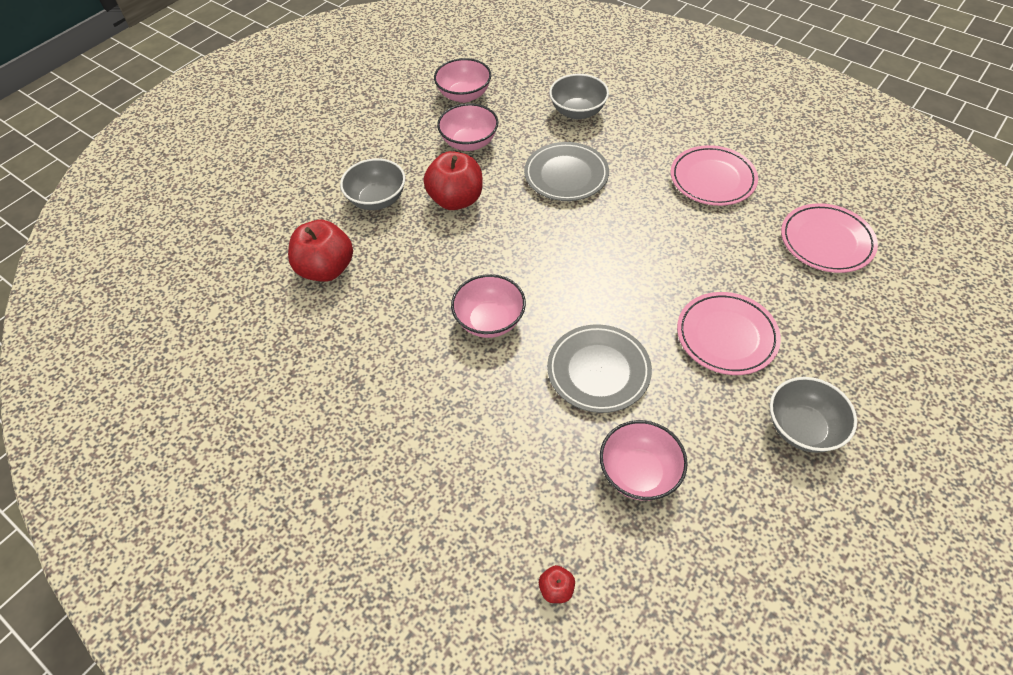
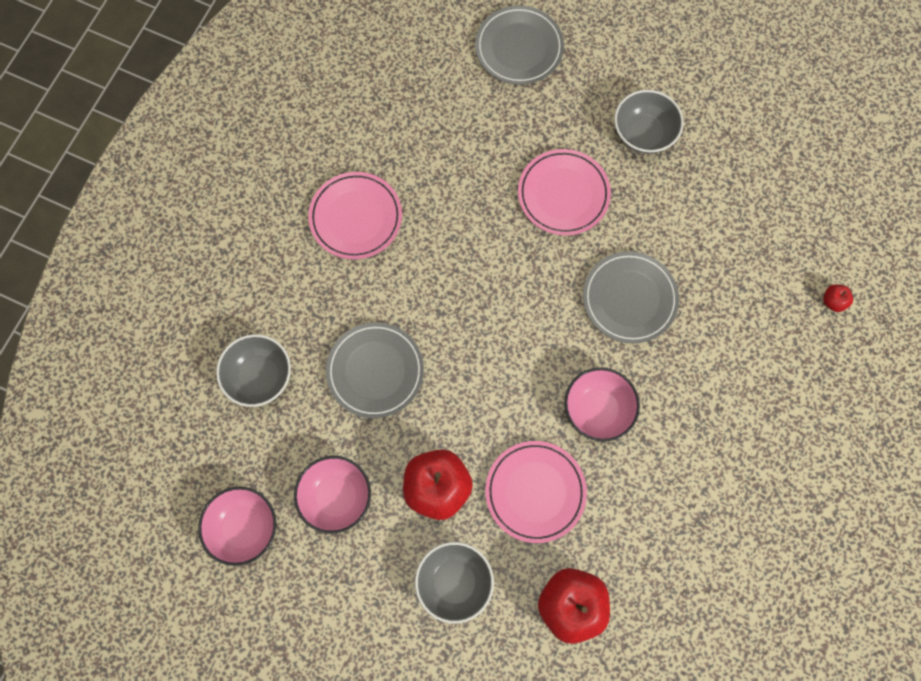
camera: 105 degrees left, 20 degrees up
pink bowl [600,420,688,501] -> none
pink plate [781,203,878,273] -> pink plate moved to [485,441,587,543]
none -> grey plate [475,5,564,85]

